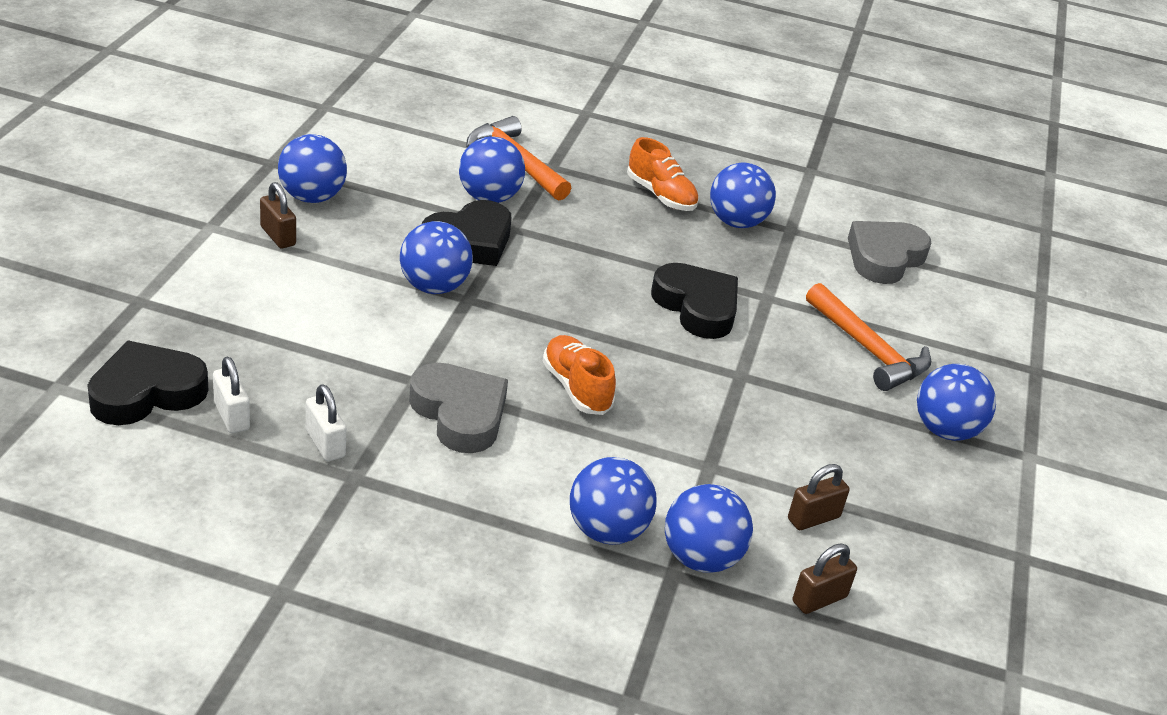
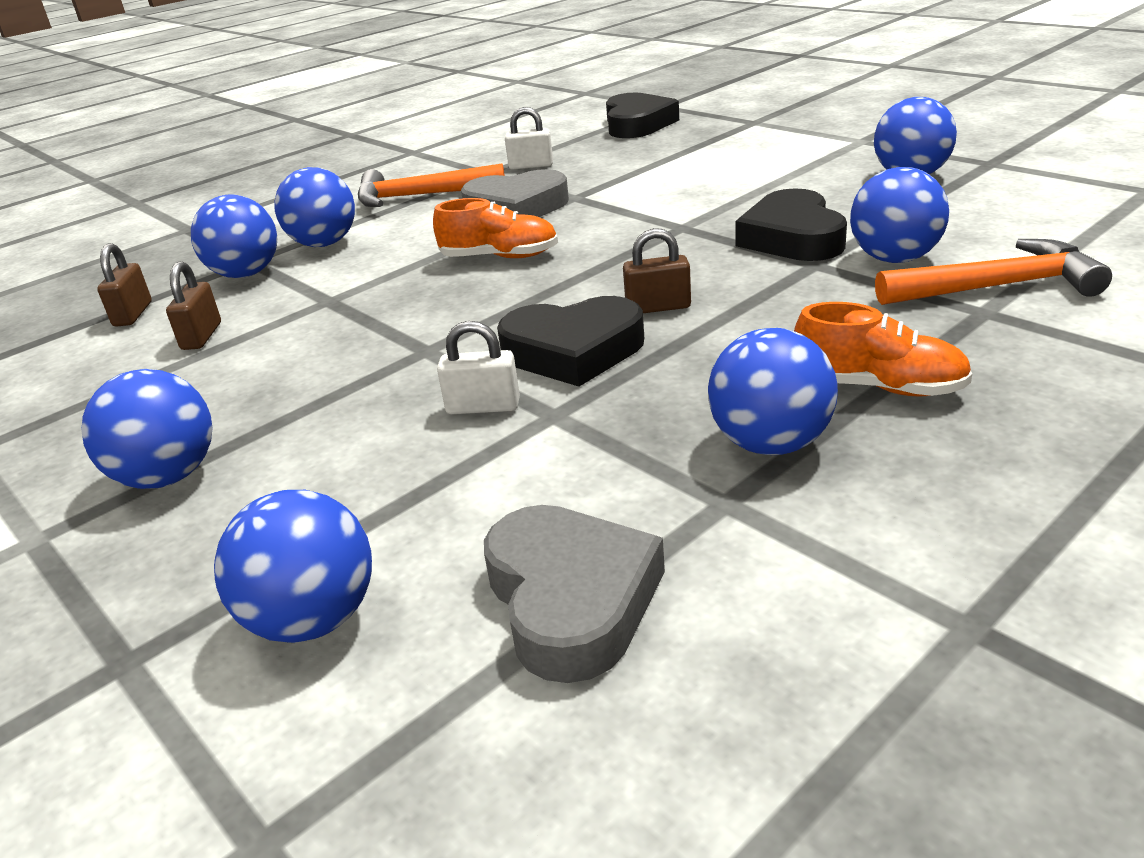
camera: 130 degrees right, 5 degrees down
white padlock [213,357,250,433] -> white padlock moved to [437,321,520,414]
brown padlock [260,182,296,249] -> brown padlock moved to [623,228,691,313]
blue ball [400,221,473,294] -> blue ball moved to [214,490,372,643]
orange shoe [627,137,699,211] -> orange shoe turned 150 degrees counterclockwise [794,302,972,397]
orange hammer [806,283,931,391] -> orange hammer moved to [358,163,505,207]

